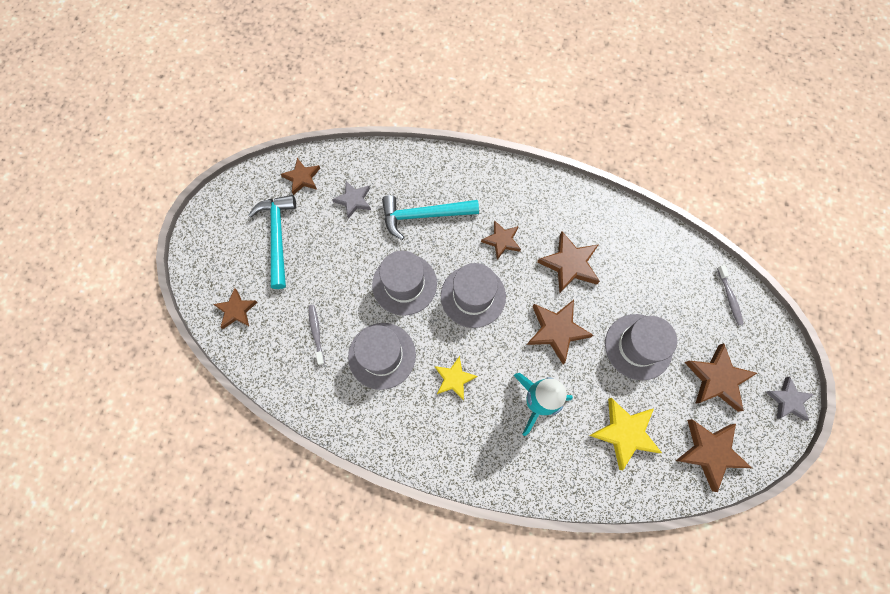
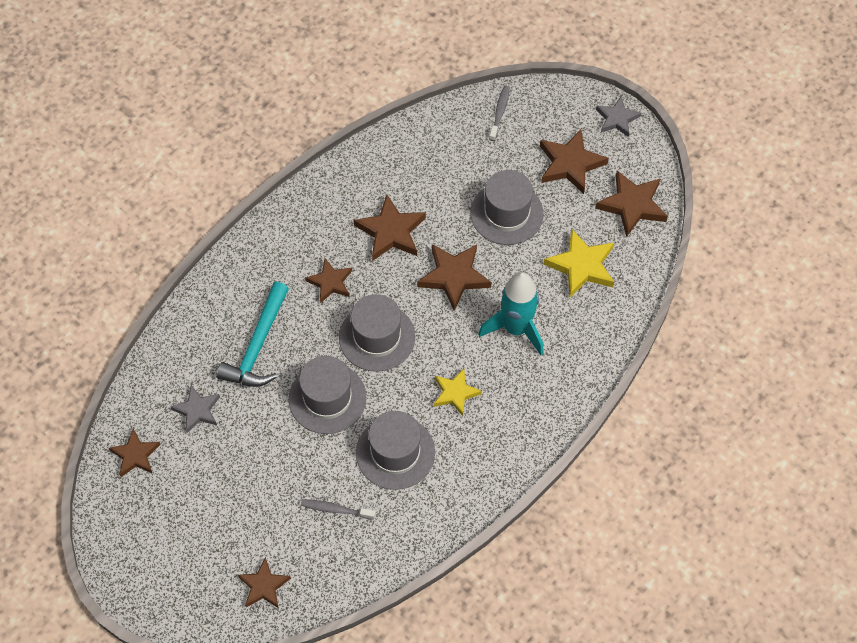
camera: 65 degrees left, 10 degrees down
turquoise hammer [248,195,296,289] -> none
grey toothbrush [717,265,744,325] -> grey toothbrush turned 90 degrees counterclockwise [489,86,510,141]

